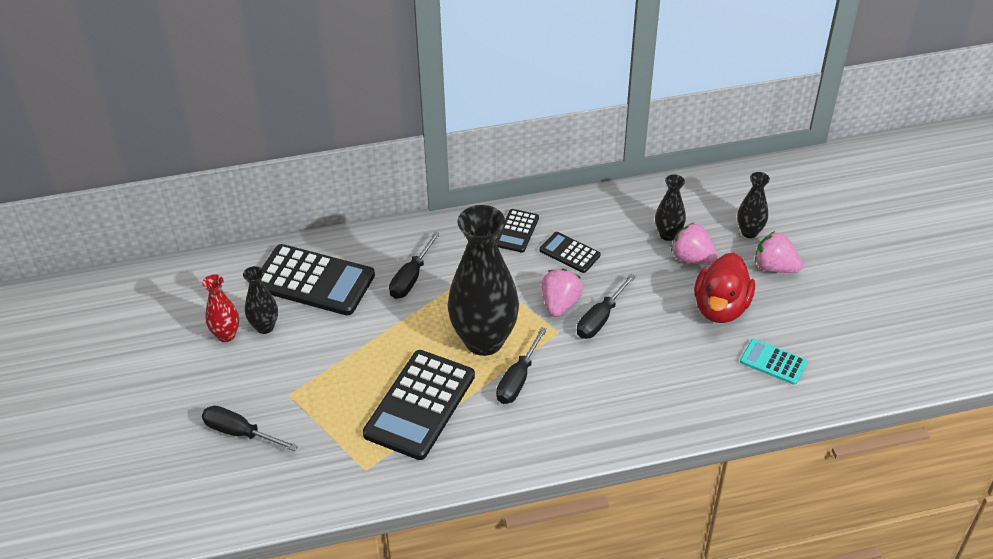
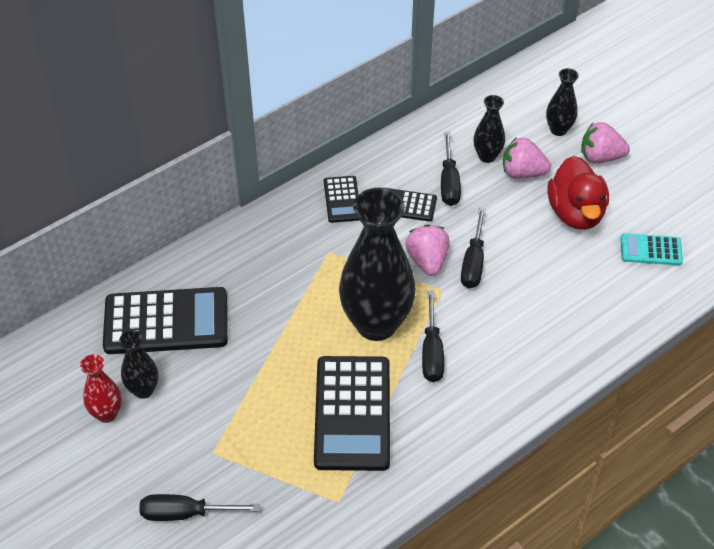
camera: 25 degrees left, 5 degrees up
black screwdriver [389,232,440,299] -> black screwdriver moved to [441,132,461,206]

